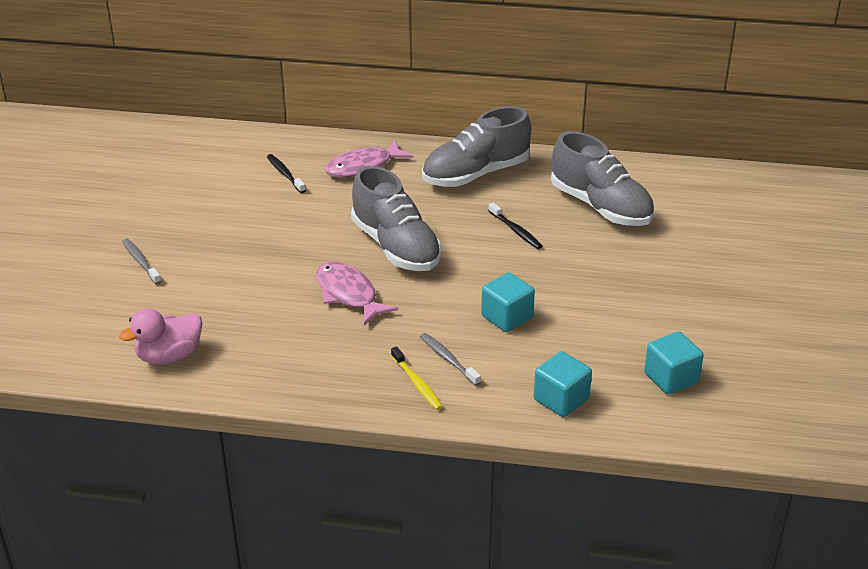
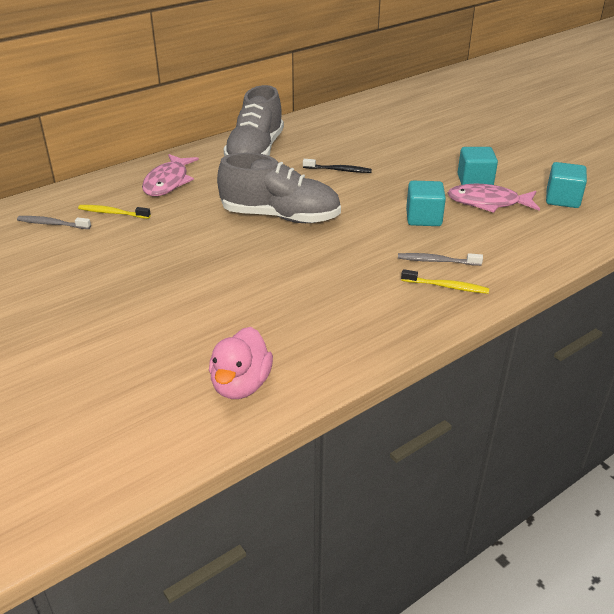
camera: 45 degrees left, 0 degrees up
grey toothbrush [122,239,161,284] -> grey toothbrush moved to [17,216,91,229]
black toothbrush [267,154,306,193] -> yellow toothbrush [78,205,151,219]
pink fish [316,262,398,326] -> pink fish moved to [448,184,540,213]
turquoise cube [534,351,592,417] -> turquoise cube moved to [458,147,498,185]
grey shoe [551,131,654,226] -> none

